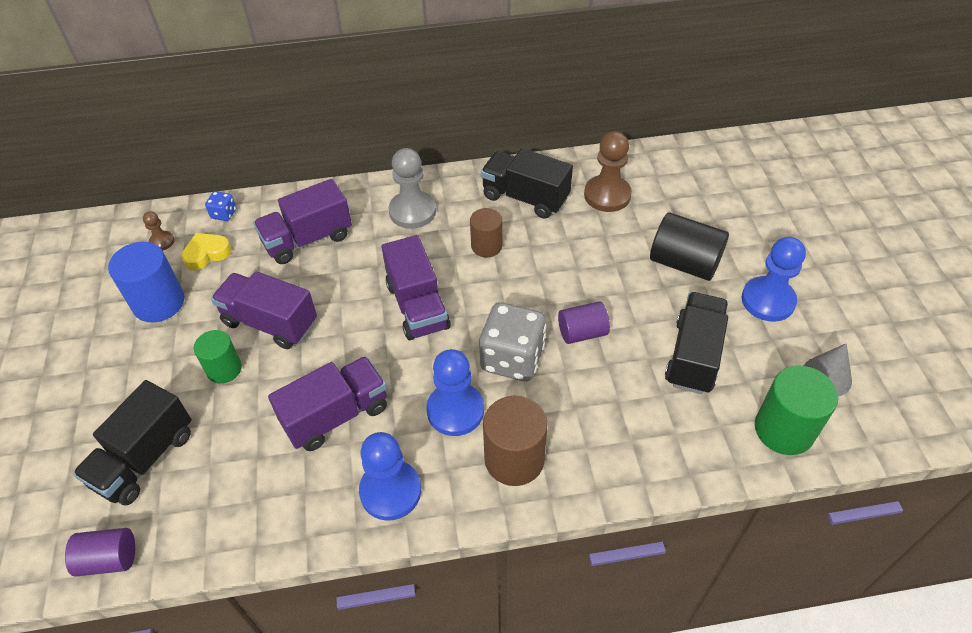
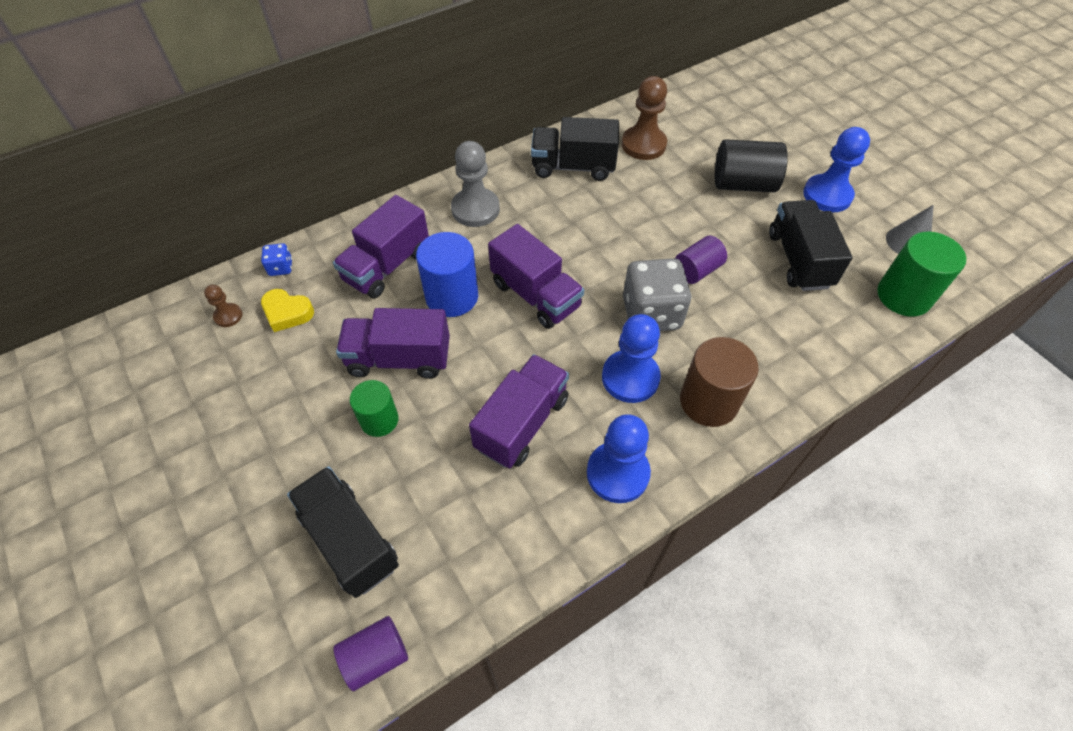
camera: 25 degrees left, 5 degrees up
black truck [73,380,191,505] -> black truck turned 135 degrees clockwise [287,466,399,598]
blue cylinder [108,242,184,323] -> blue cylinder moved to [416,232,478,317]
yellow heart [181,233,231,270] -> yellow heart turned 105 degrees counterclockwise [261,289,314,332]
brown cylinder [470,208,502,257] -> none

